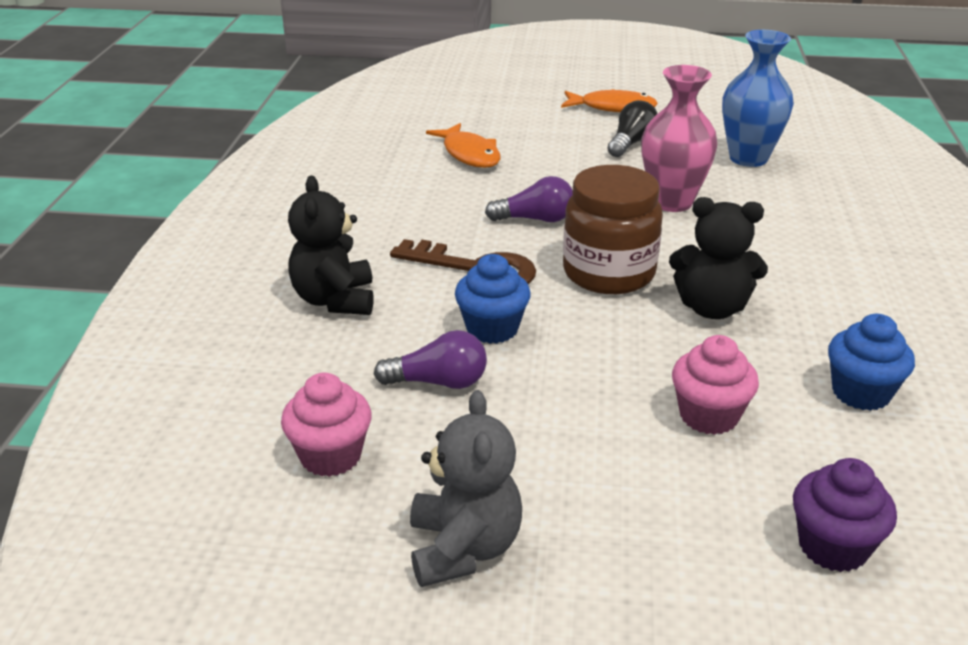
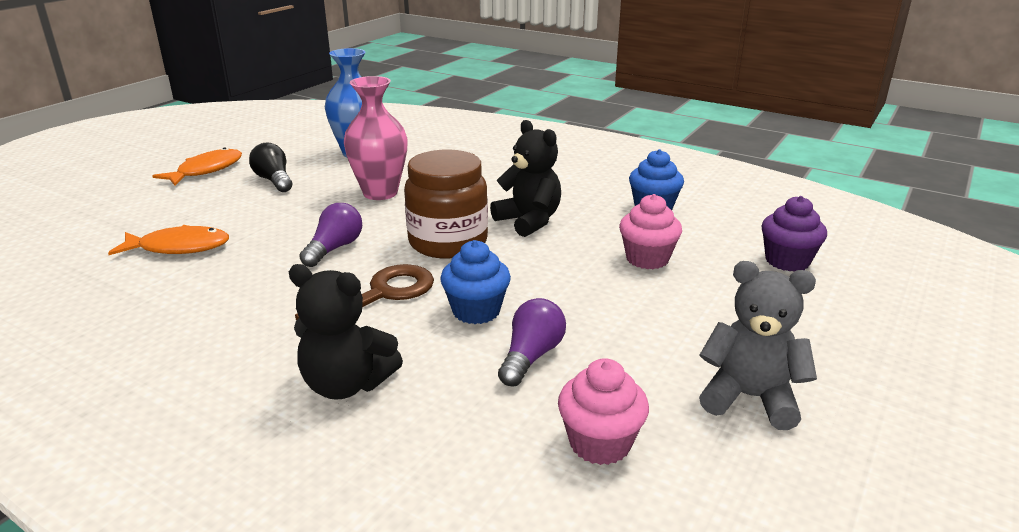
camera: 65 degrees left, 5 degrees down
black teddy bear [669,197,768,319] -> black teddy bear turned 75 degrees counterclockwise [490,120,561,237]

